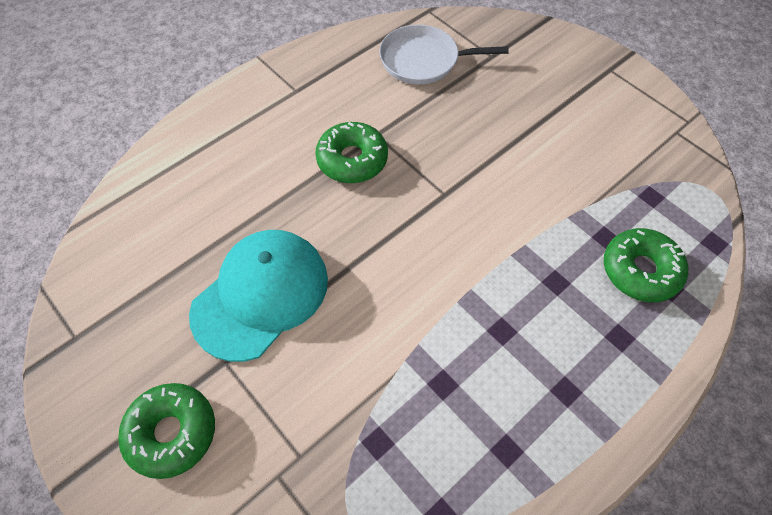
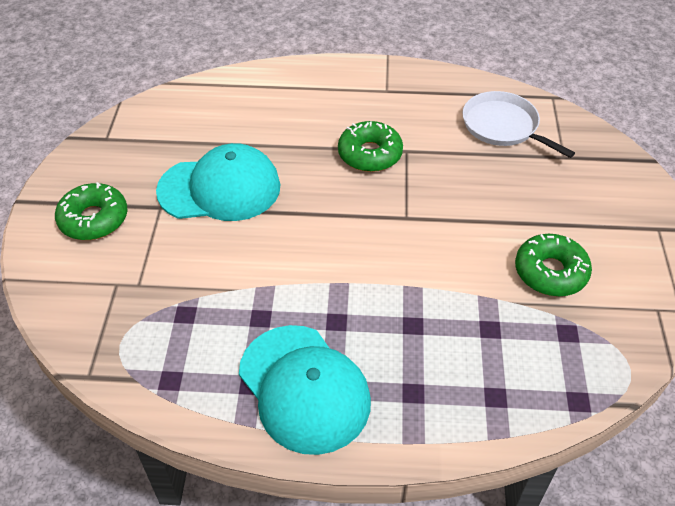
camera: 45 degrees right, 10 degrees down
green donut [604,228,688,302] -> green donut moved to [515,234,592,296]
none -> turquoise cap [239,325,371,455]

